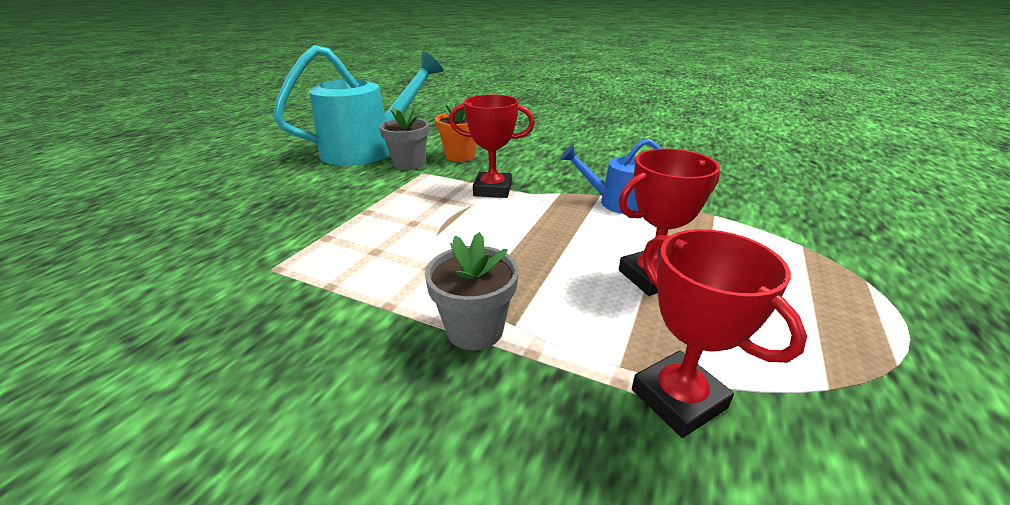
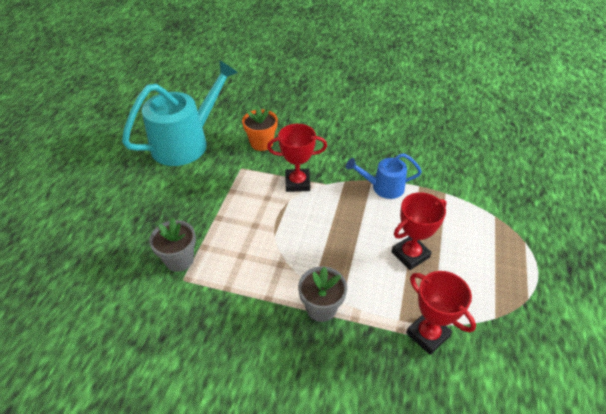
camera: 10 degrees left, 15 degrees up
grey flower pot [380,107,429,170] -> grey flower pot moved to [149,218,196,272]

